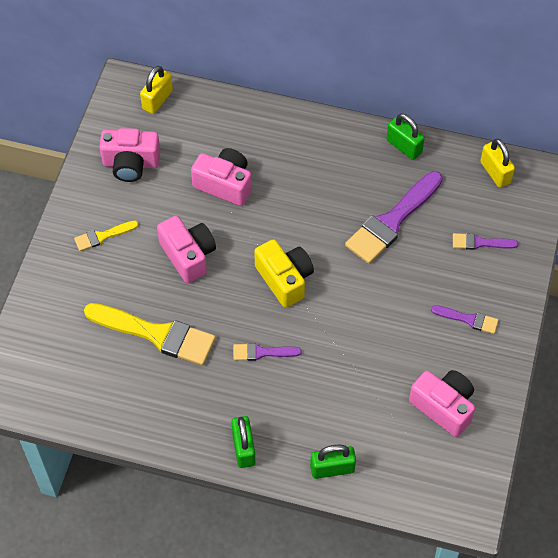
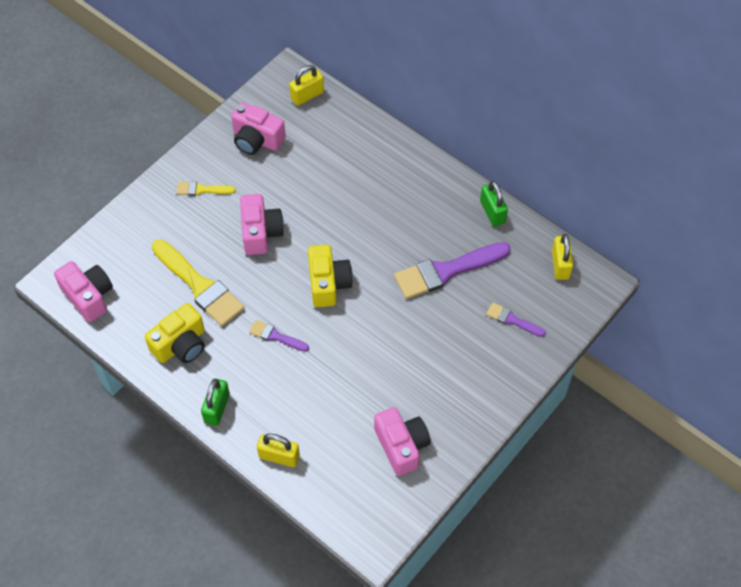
camera: 25 degrees right, 0 degrees up
pink camera [191,148,252,206] -> pink camera moved to [54,261,113,322]
green padlock [310,445,356,479] -> yellow padlock [257,434,300,467]
purple brush [431,305,499,334] -> none
none -> yellow camera [145,303,205,363]

